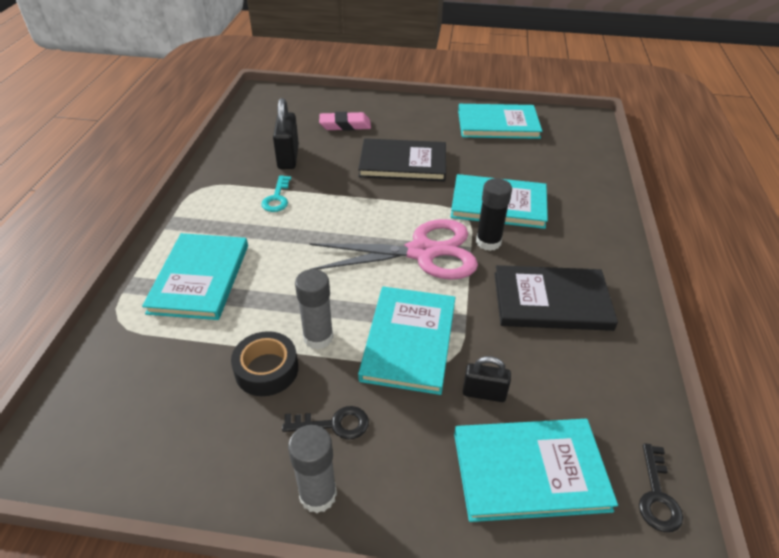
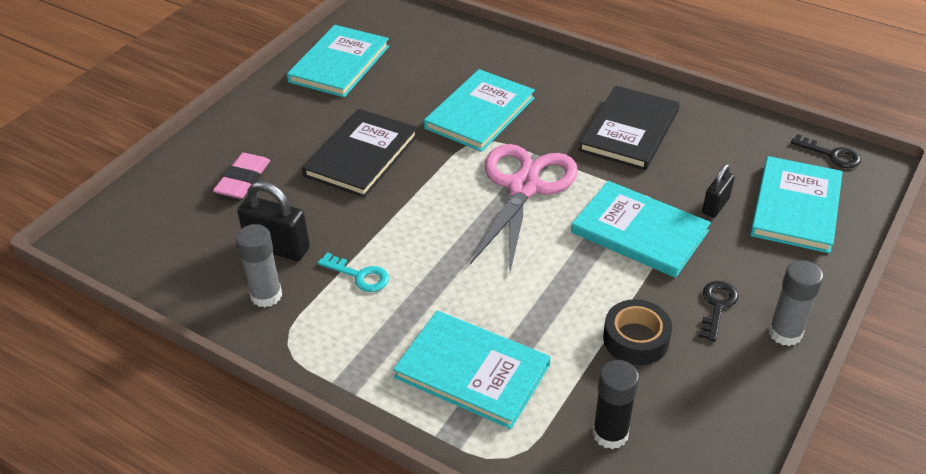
camera: 65 degrees left, 0 degrees up
grey glue stick [295,269,333,350] -> grey glue stick moved to [236,224,282,308]
black glue stick [476,178,512,251] -> black glue stick moved to [592,360,639,449]

